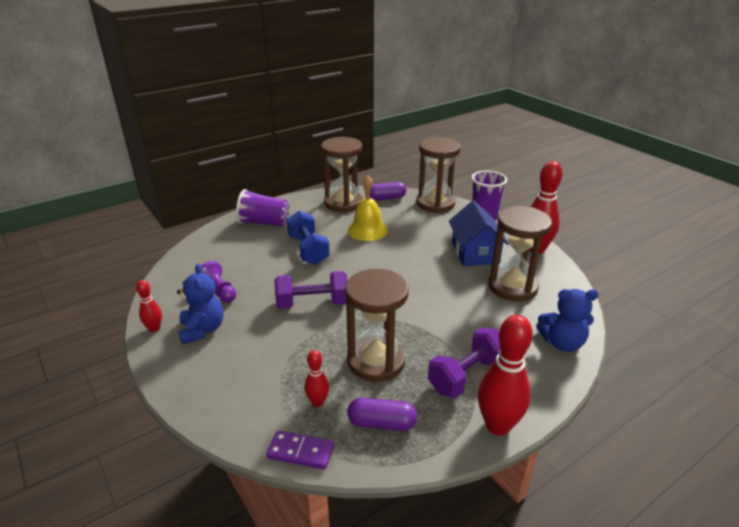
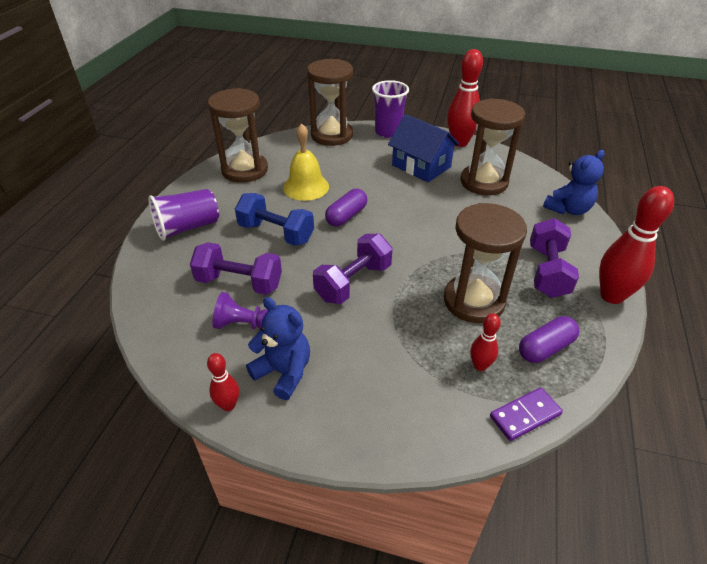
camera: 40 degrees left, 10 degrees up
purple capsule [370,182,406,201] -> purple capsule moved to [325,189,367,227]
none -> purple dumbbell [190,242,282,295]

